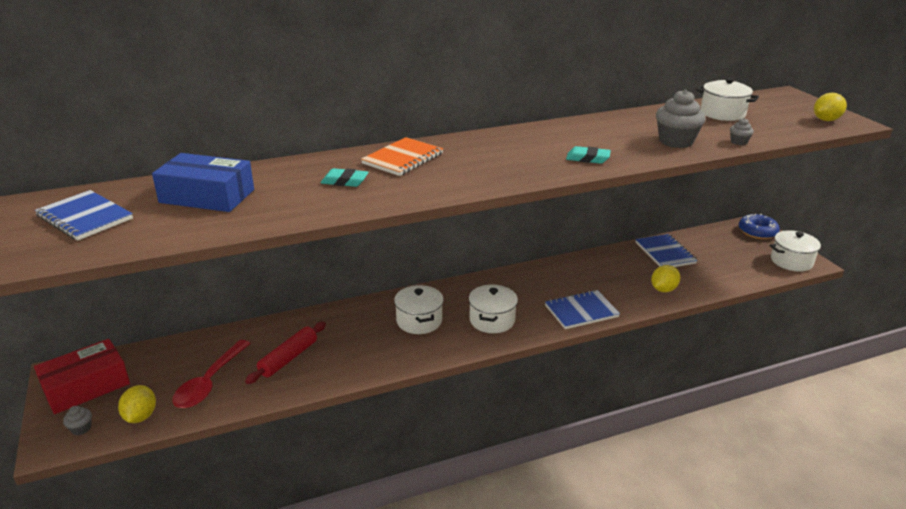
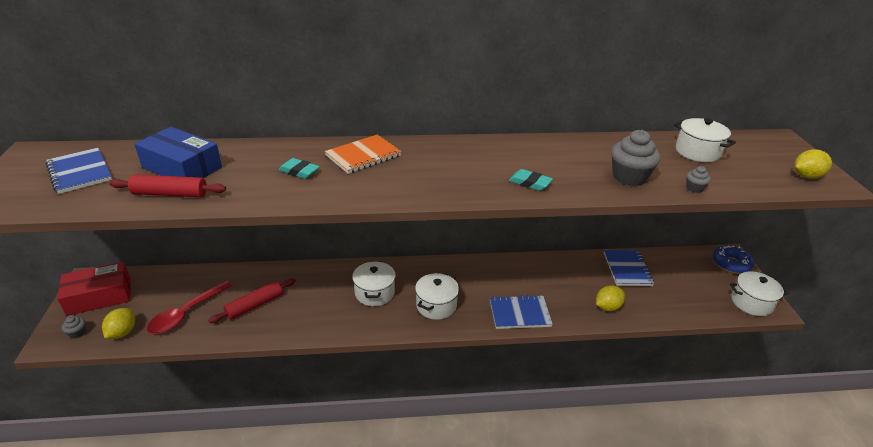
camera: 15 degrees right, 5 degrees up
none -> red rolling pin [109,174,226,197]

